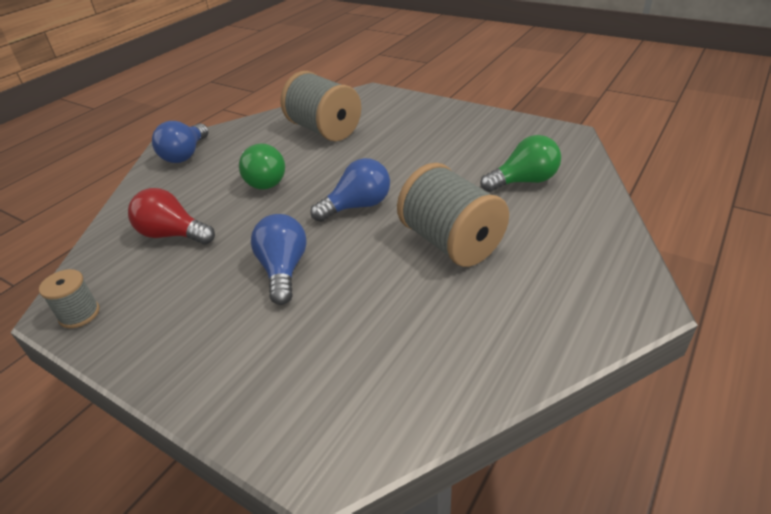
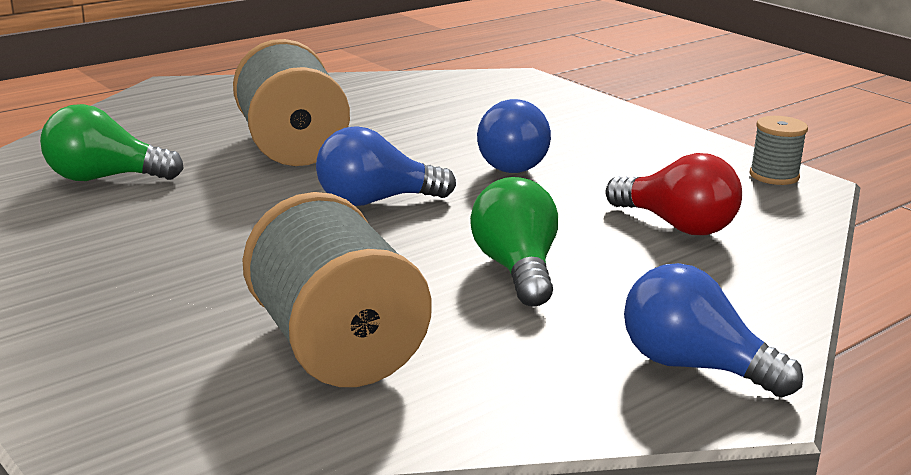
camera: 165 degrees left, 15 degrees down
blue light bulb [152,121,209,163] -> blue light bulb turned 90 degrees counterclockwise [624,263,803,397]

